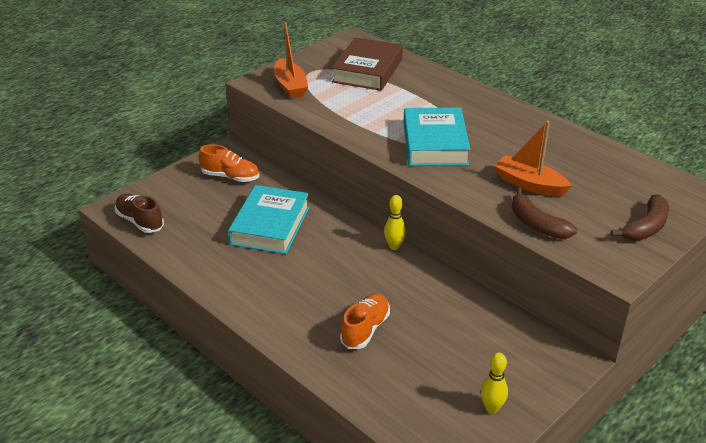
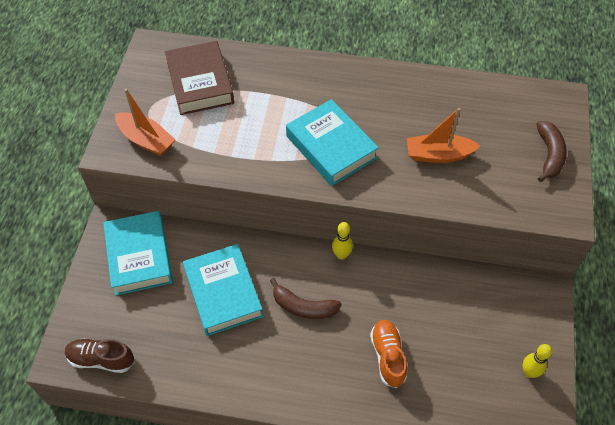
camera: 35 degrees left, 20 degrees up
orange shoe [199,144,259,182] -> turquoise book [103,211,173,296]
brown banana [511,188,577,239] -> brown banana moved to [270,278,342,319]

